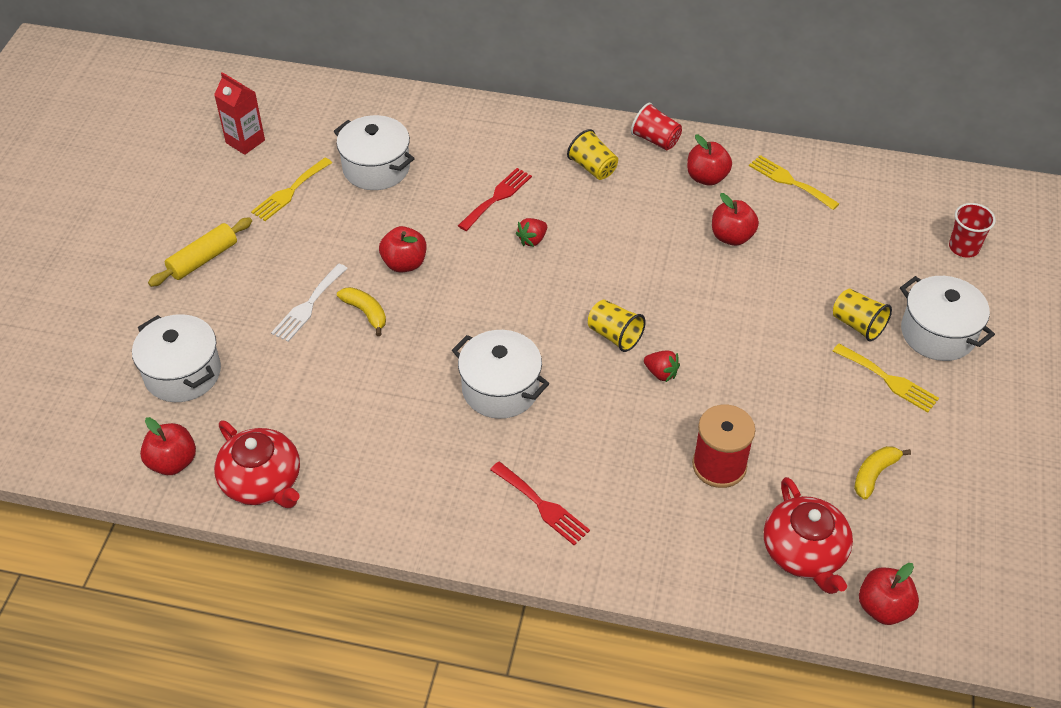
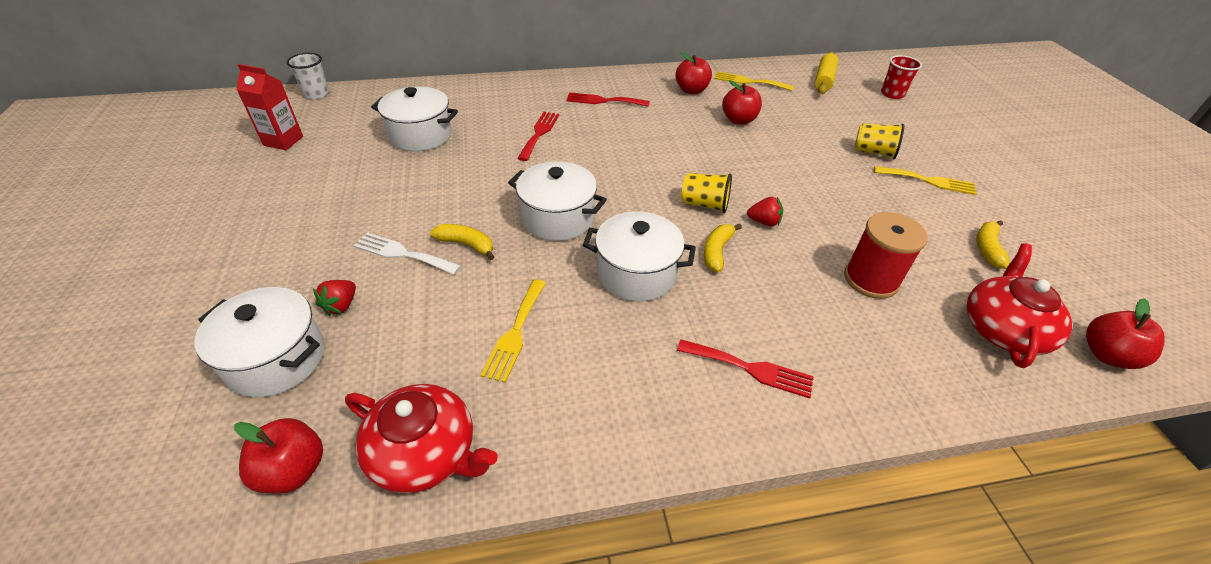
camera: 25 degrees left, 5 degrees down
yellow rolling pin [148,217,252,287] -> yellow rolling pin moved to [814,52,838,94]
yellow fork [251,158,332,221] -> yellow fork moved to [481,279,546,383]
white fork [271,264,348,342] -> white fork turned 105 degrees clockwise [353,232,461,275]
red apple [379,226,426,273] -> none
red strawberry [516,218,547,247] -> red strawberry moved to [313,280,356,316]
yellow cup [567,129,618,180] -> red fork [566,92,650,107]
red cup [631,103,682,150] -> none
red teapot [764,477,853,594] -> red teapot turned 120 degrees counterclockwise [966,243,1072,368]
white pot [900,276,995,361] -> white pot moved to [508,161,607,241]
none -> white cup [287,53,329,99]
none -> yellow banana [704,224,742,272]

